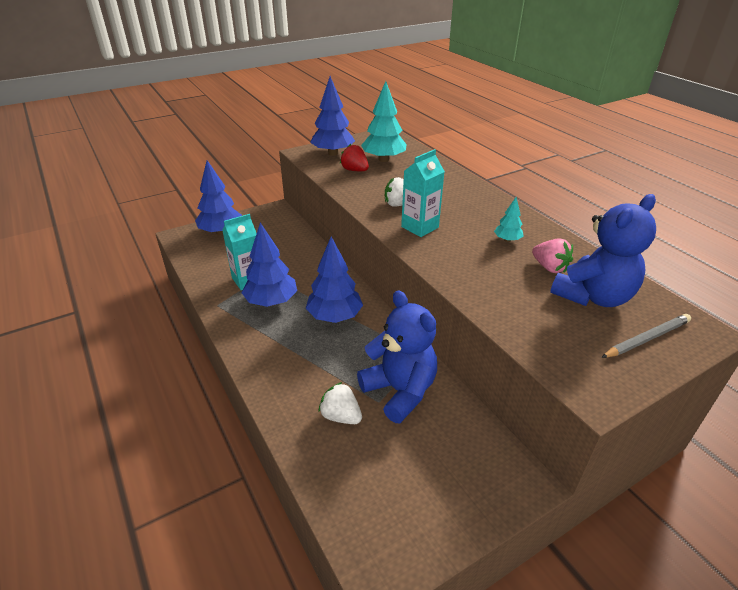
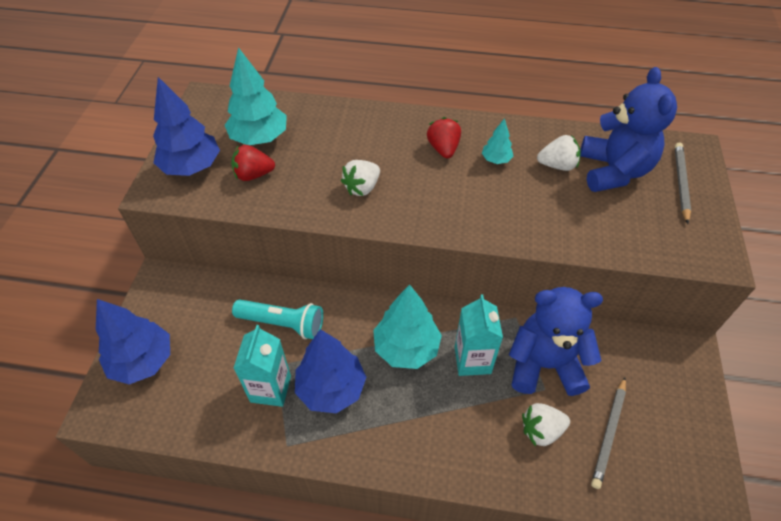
camera: 50 degrees left, 15 degrees up
blue tree [306,237,363,323] -> turquoise tree [373,284,442,369]
turquoise carton [401,149,445,237] -> turquoise carton moved to [455,295,503,376]
pink strawberry [532,238,573,273] -> white strawberry [537,135,581,171]
none -> turquoise flashlight [232,299,323,339]
none -> red strawberry [427,117,461,158]
none -> grey pencil [591,377,626,489]

